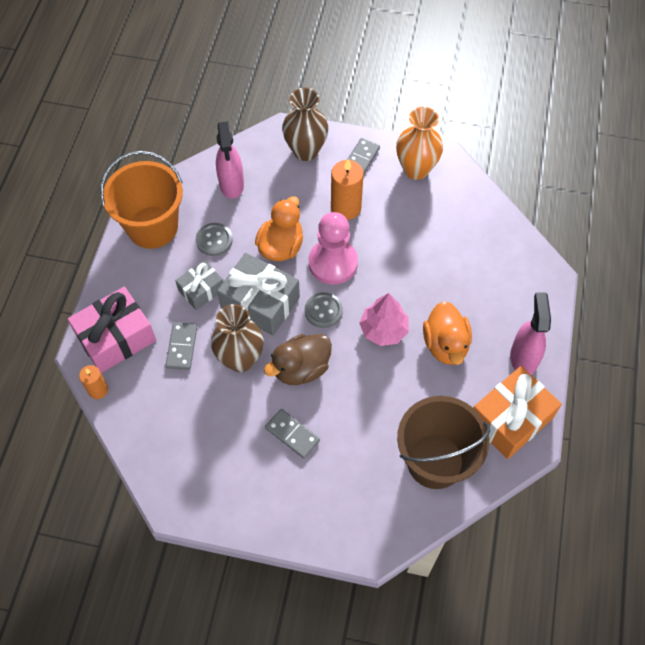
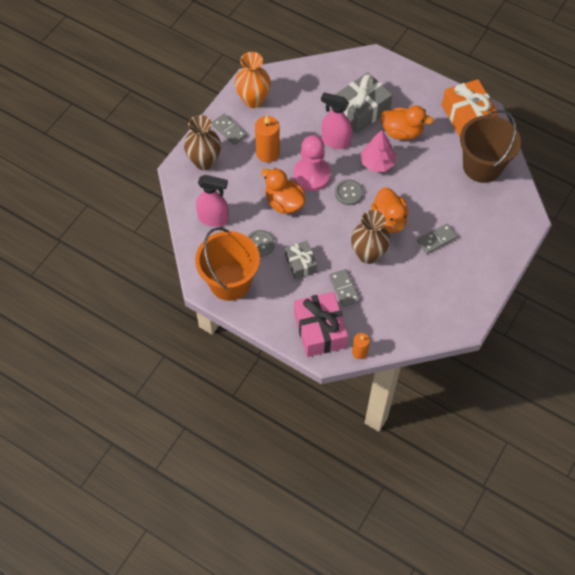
camera: 70 degrees left, 0 degrees up
grey domino [165,322,197,370] -> grey domino turned 45 degrees clockwise [329,269,360,307]
grey gift [217,253,300,336] -> grey gift moved to [335,72,392,133]
brown duck [264,334,332,385] -> orange duck [371,187,408,233]
pink spray bottle [510,292,551,375] -> pink spray bottle moved to [321,92,352,149]

